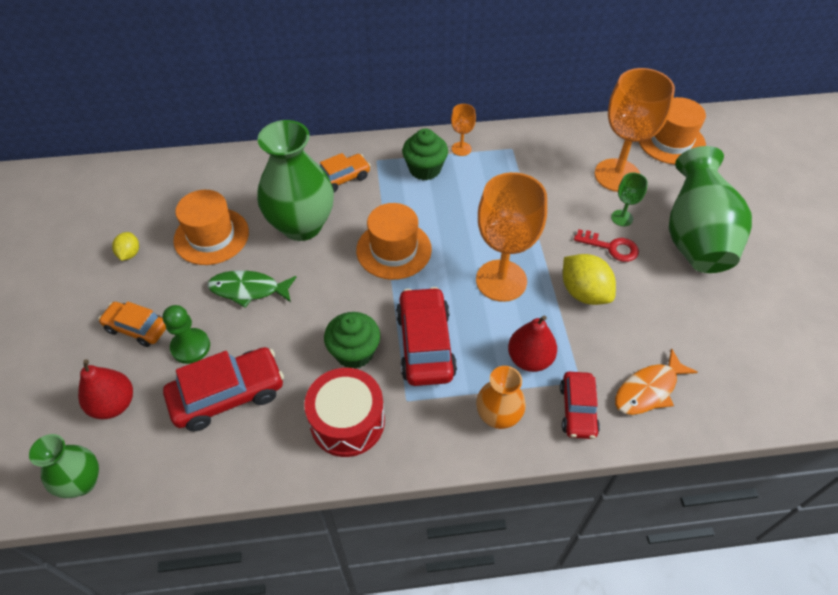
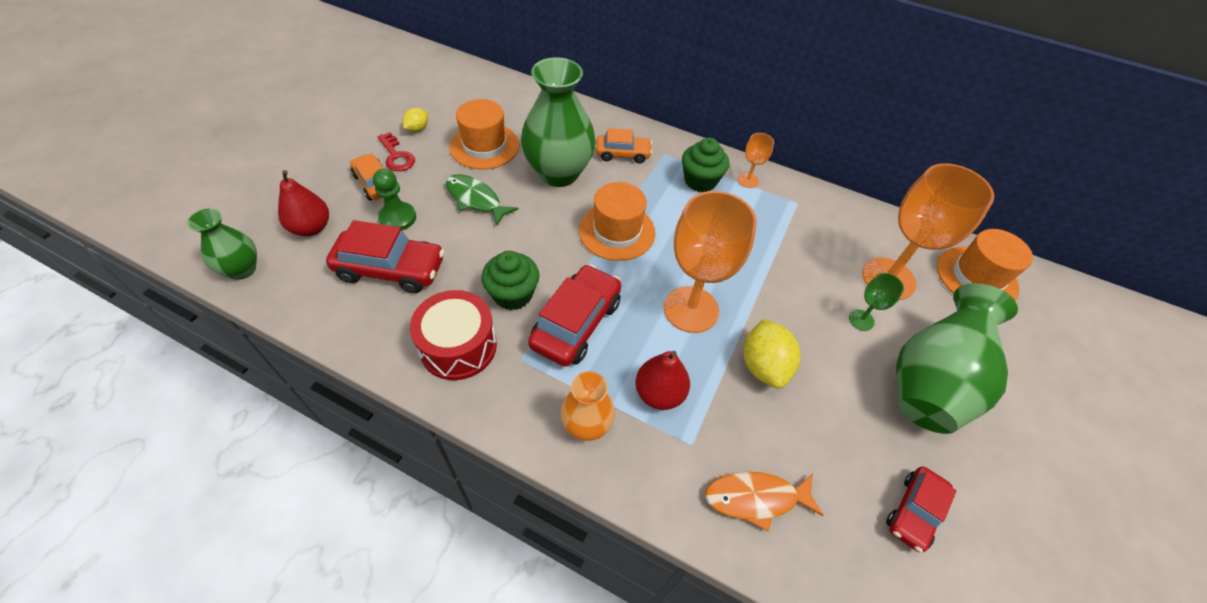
camera: 30 degrees right, 0 degrees up
red car [560,372,600,439] -> red car moved to [886,466,956,553]
red key [574,229,639,262] -> red key moved to [377,132,415,171]

